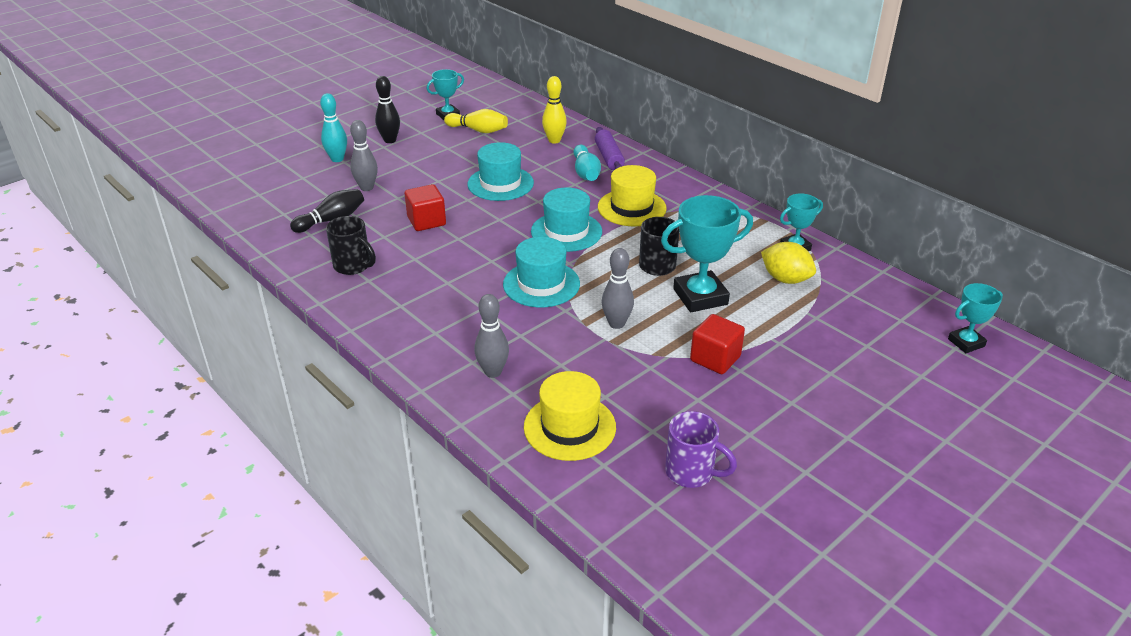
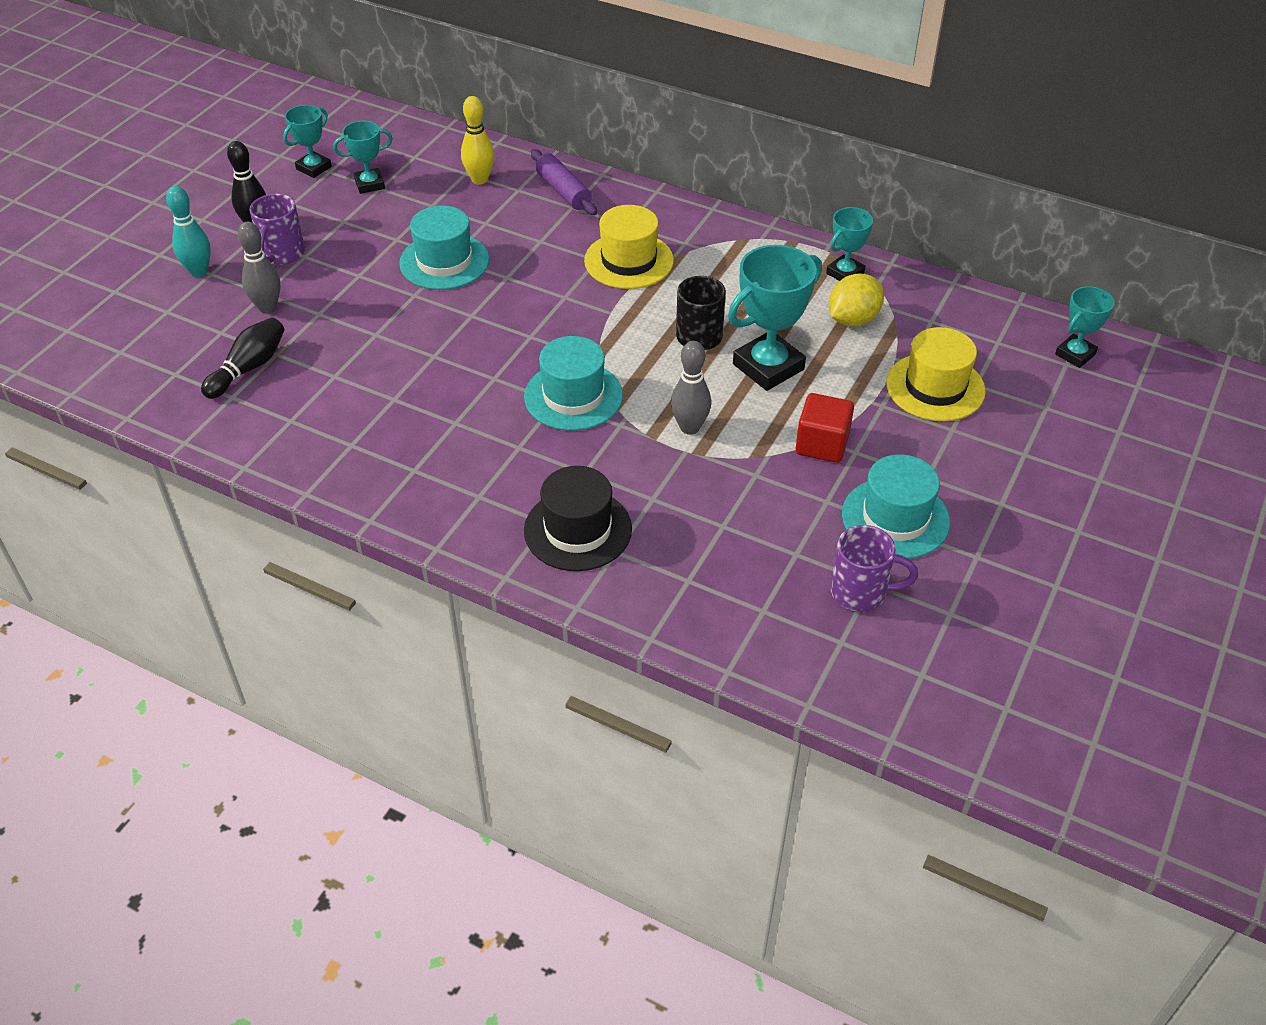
camera: 20 degrees left, 10 degrees up
black mug [326,216,376,275] -> none
red cube [405,184,446,231] -> none
yellow bowling pin [444,109,508,133] -> turquoise trophy [333,121,393,194]
grey bowling pin [474,294,509,378] -> black hat [524,466,632,571]
yellow hat [524,371,616,461] -> yellow hat moved to [886,327,986,421]
turquoise hat [531,187,602,252] -> turquoise hat moved to [842,454,950,559]
turquoise bowling pin [573,145,601,181] -> none
yellow lemon [761,242,816,284] -> yellow lemon turned 60 degrees counterclockwise [829,274,884,326]
none -> purple mug [249,194,305,265]

